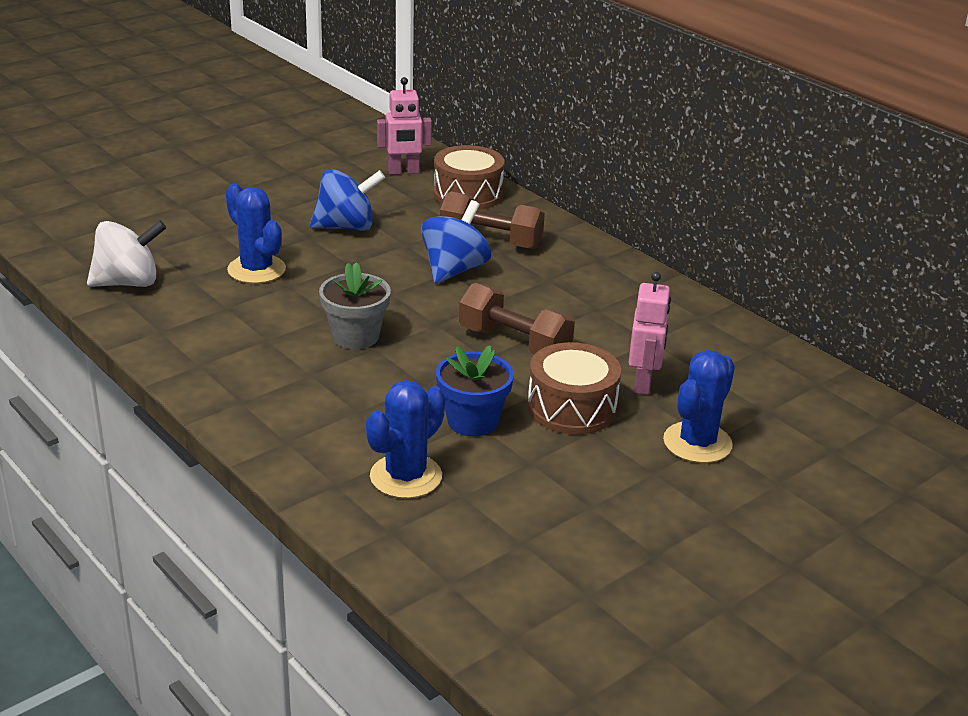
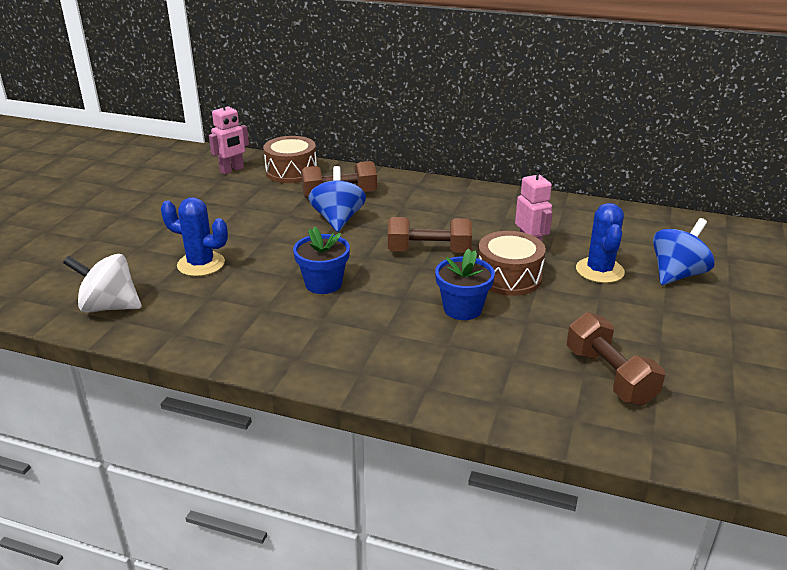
camera: 30 degrees left, 0 degrees up
white spinning top [87,220,166,287] -> white spinning top turned 120 degrees counterclockwise [63,254,142,313]
blue spinning top [310,169,385,231] -> blue spinning top moved to [653,218,714,285]
grey flower pot [319,262,391,349] -> blue flower pot [293,226,350,294]
blue cactus [366,380,446,499] -> none
none -> brown dumbbell [567,312,665,406]

